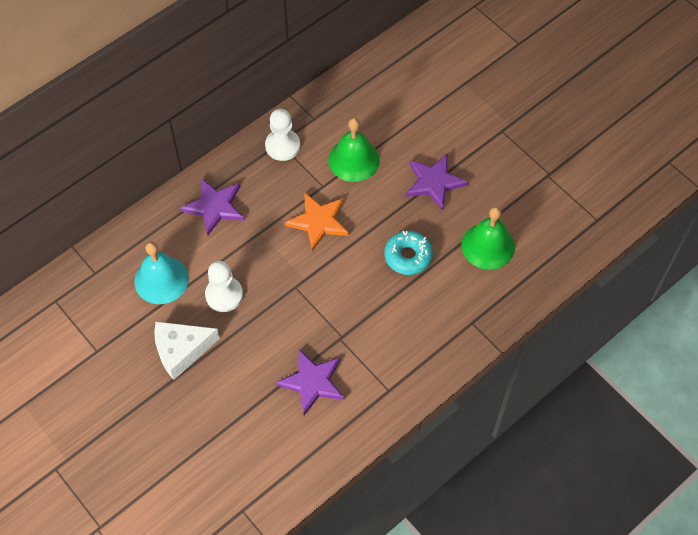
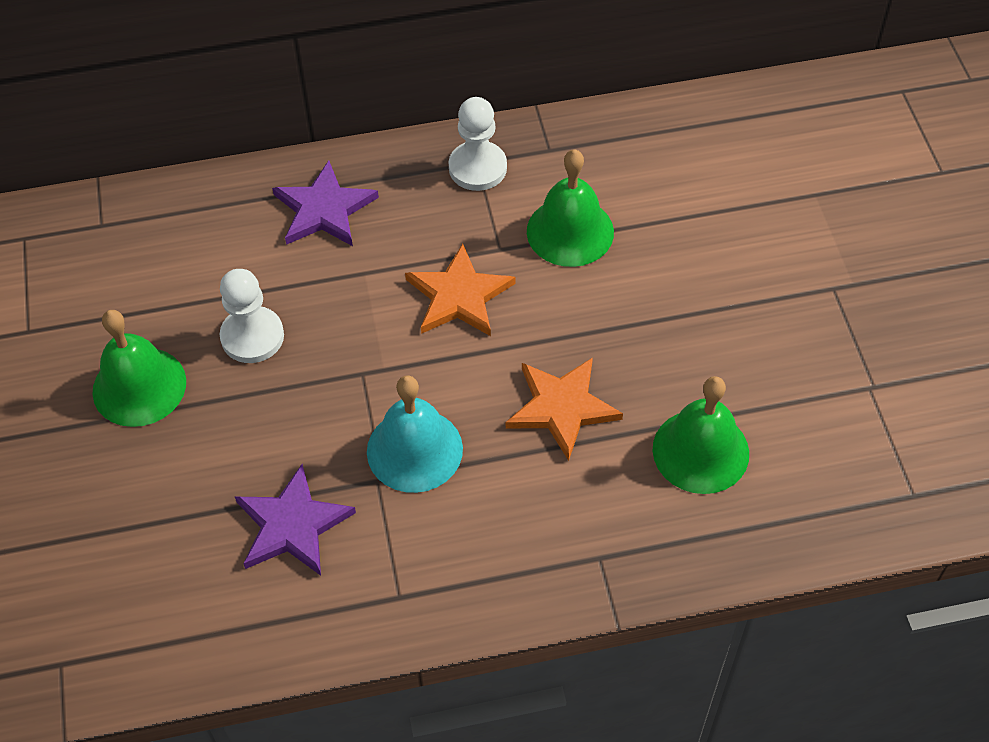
camera: 30 degrees right, 5 degrees down
turquoise bell [134,242,189,304] -> turquoise bell moved to [367,375,463,493]
white cheese [154,322,220,380] -> green bell [92,310,186,427]
turquoise donut [384,231,433,275] -> orange star [506,358,623,461]
purple star [406,154,468,211] -> none

